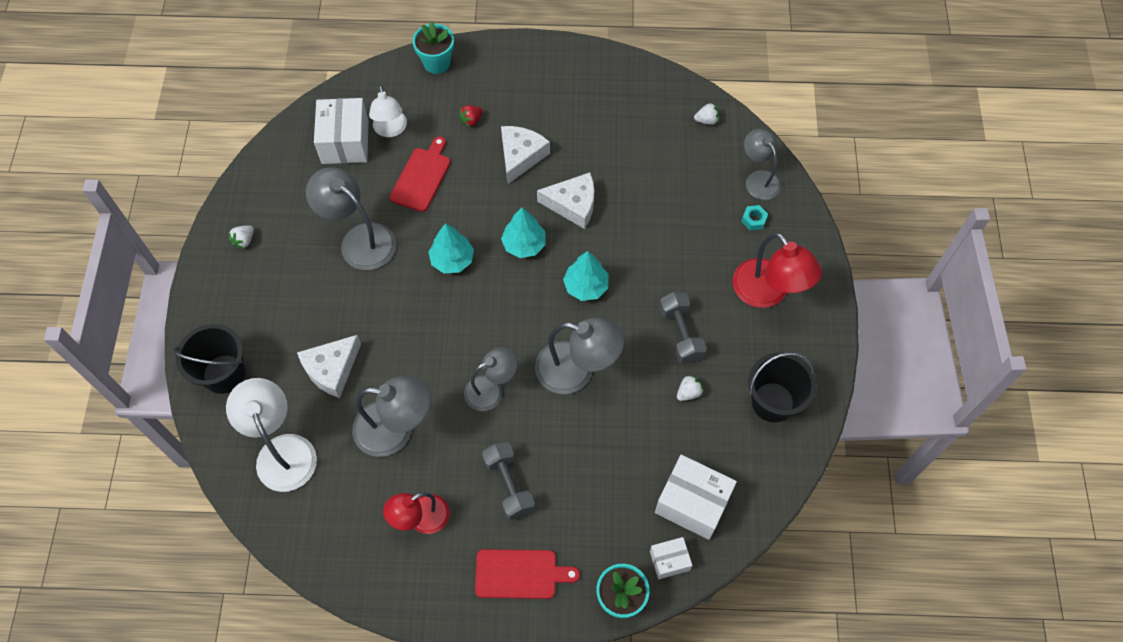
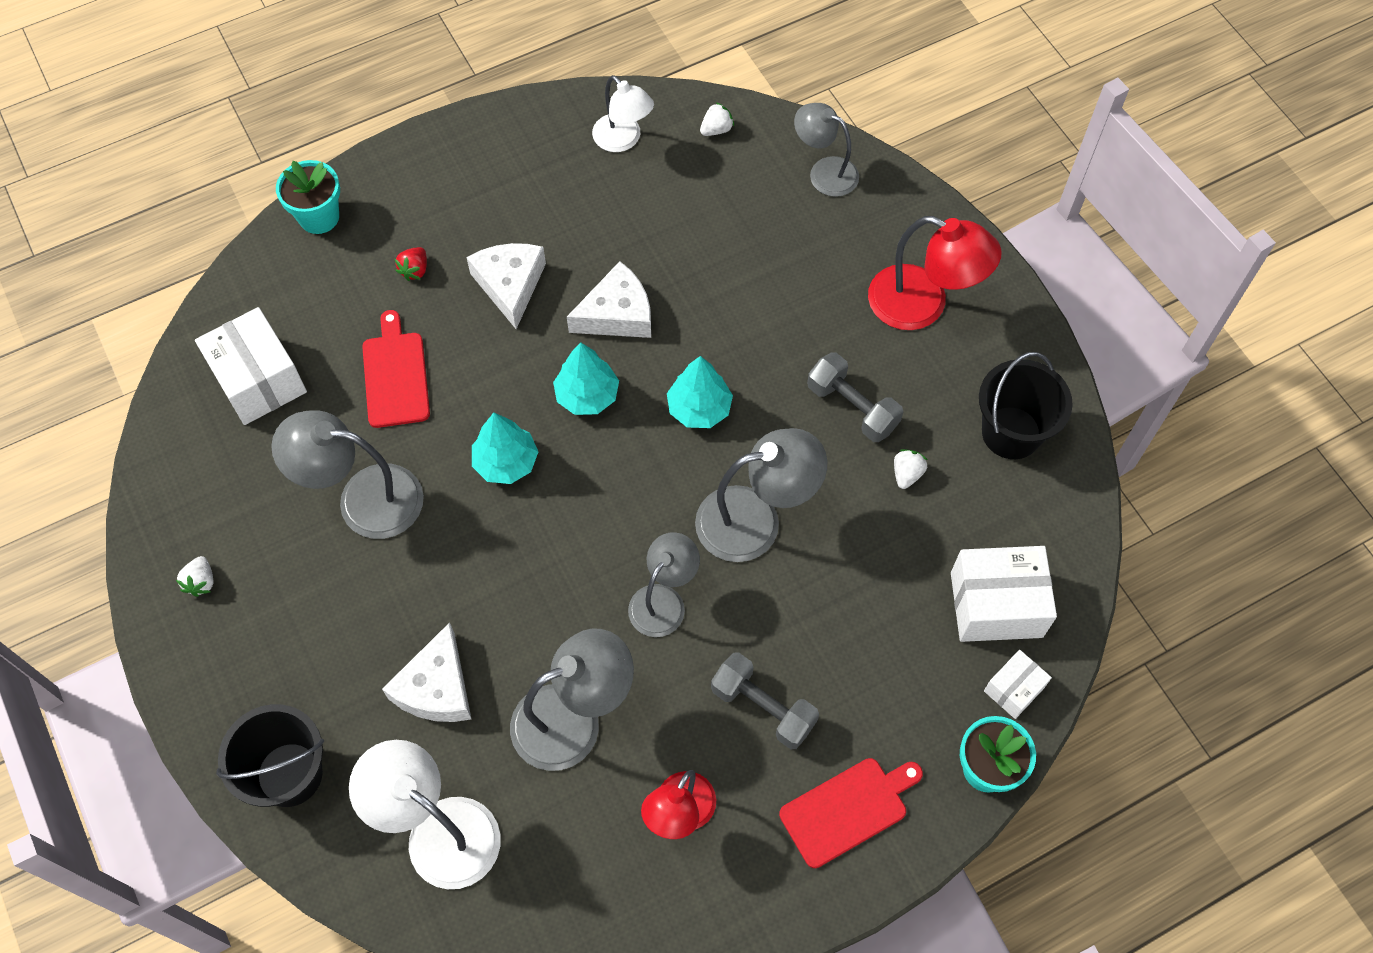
camera: 30 degrees left, 0 degrees up
white lamp [369,85,407,137] -> white lamp moved to [592,75,654,152]
turquoise nut [741,205,768,230] -> none

